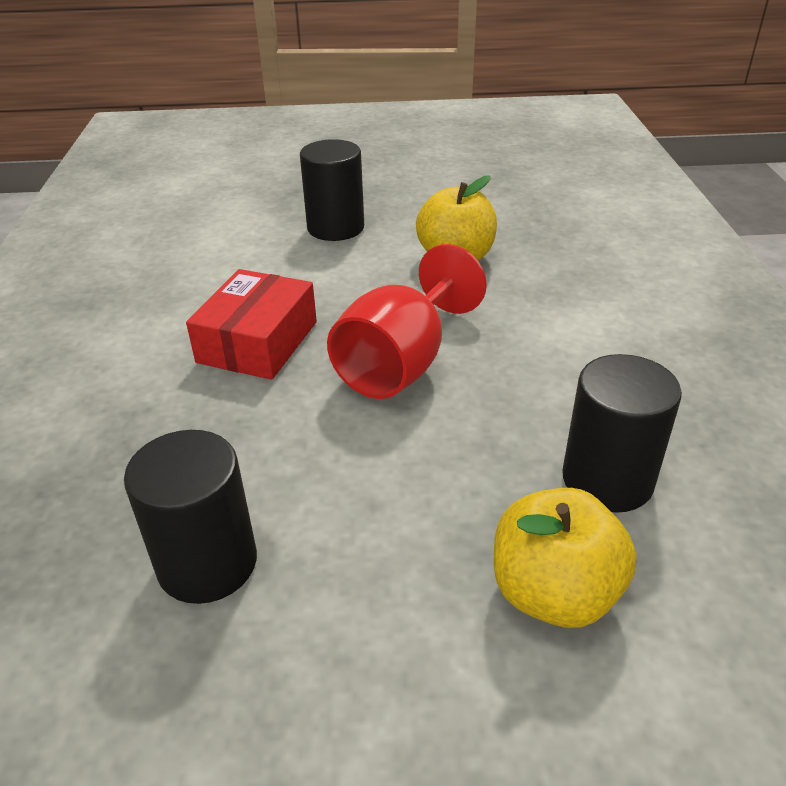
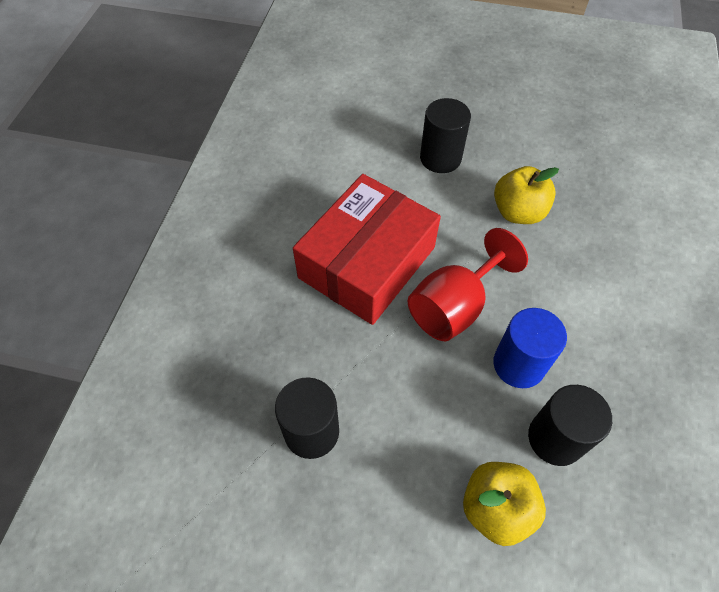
camera: 15 degrees right, 20 degrees up
red box [186,269,317,380] -> red box [293,174,441,325], size x1.65
none -> blue cylinder [493,308,567,388]

